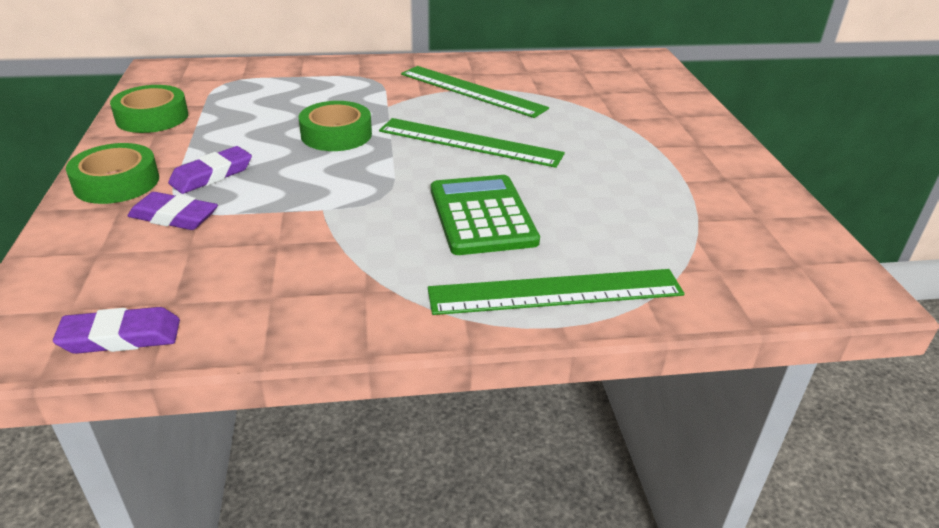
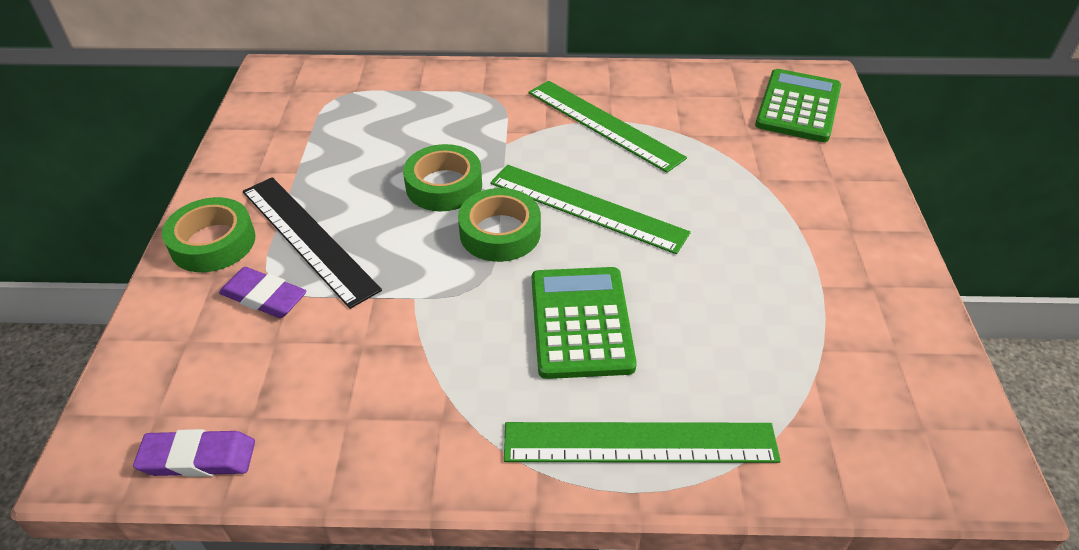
camera: 10 degrees right, 10 degrees up
green tape [110,85,188,133] -> green tape moved to [458,188,541,262]
purple eraser [168,146,252,194] -> black ruler [243,177,382,309]
none -> green calculator [755,69,841,142]

